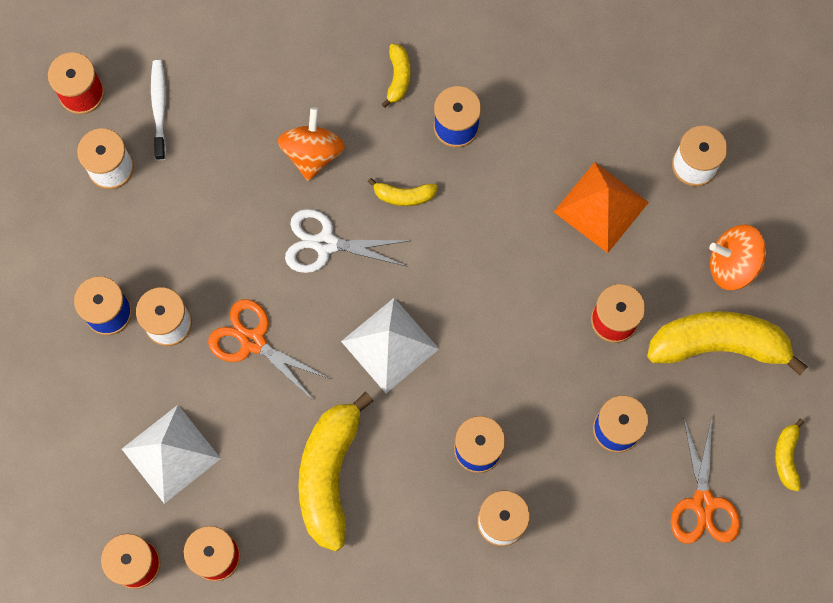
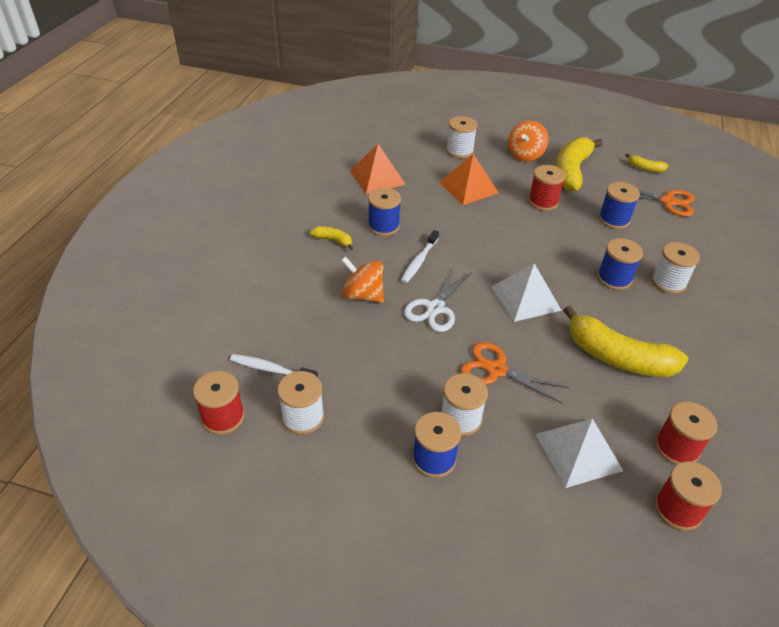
camera: 70 degrees left, 30 degrees down
orange scissors [208,299,330,400] -> orange scissors turned 60 degrees clockwise [461,342,569,404]
yellow banana [368,178,438,206] -> white toothbrush [401,230,439,283]
none -> orange pyramid [350,144,406,194]

